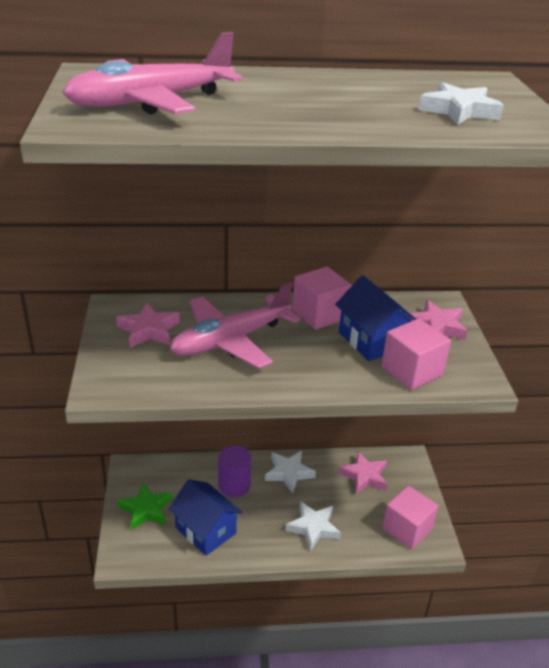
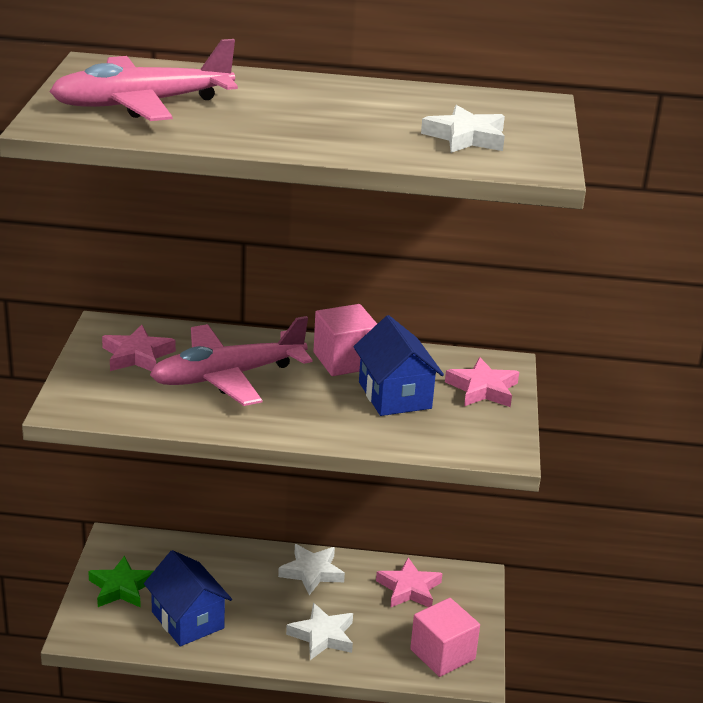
camera: 10 degrees right, 5 degrees down
purple cylinder [218,446,252,497] -> none
pink cube [381,318,451,390] -> none

